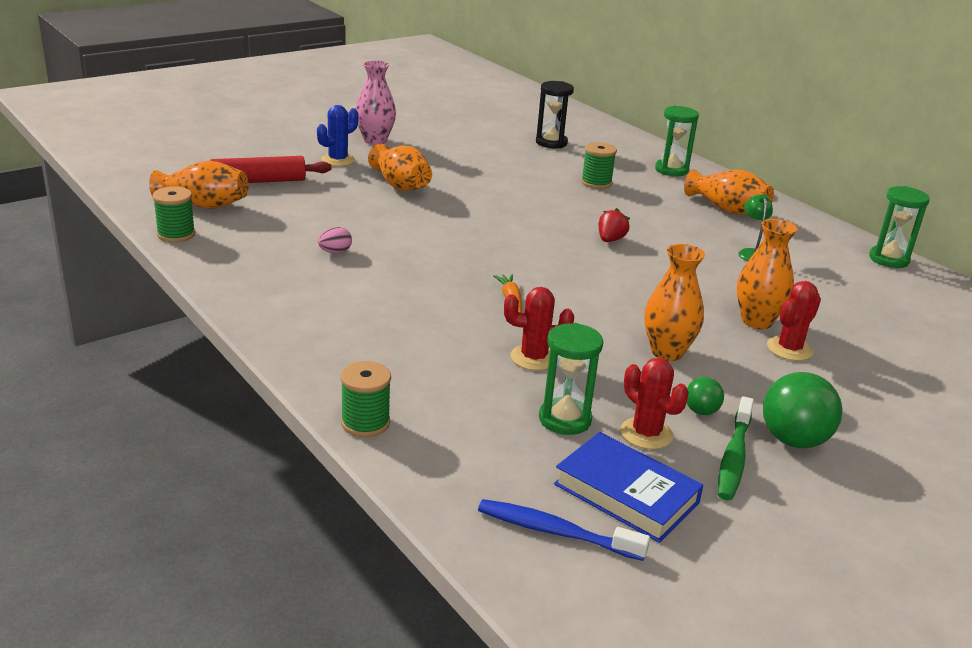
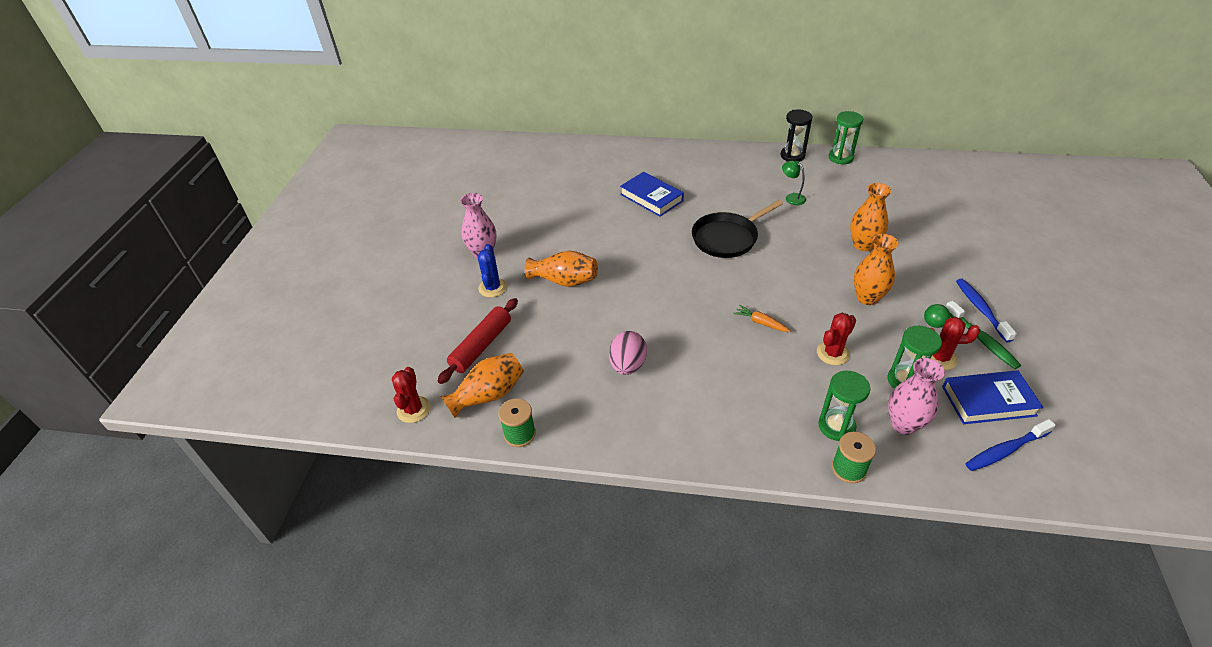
camera: 40 degrees left, 15 degrees up
pink egg [318,227,352,254] -> pink egg [609,331,647,375], size x1.79
black hourglass [536,81,574,148] -> black hourglass moved to [780,109,813,162]
green spool [581,142,617,189] -> blue book [620,172,684,217]
red strawberry [599,208,630,242] -> black pan [692,200,783,258]
green hourglass [655,106,699,176] -> green hourglass moved to [818,371,870,441]
orange vase [684,170,774,215] -> none
green ball [763,372,843,448] -> blue toothbrush [956,278,1017,342]
red cactus [767,281,821,361] -> red cactus moved to [392,367,431,423]
none -> pink vase [888,358,945,435]

